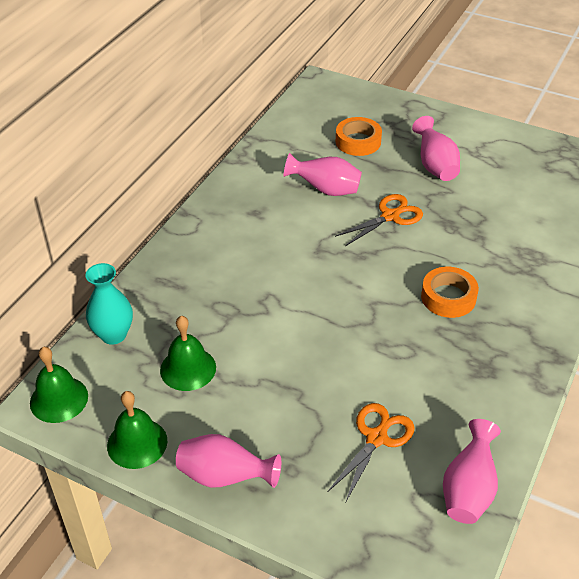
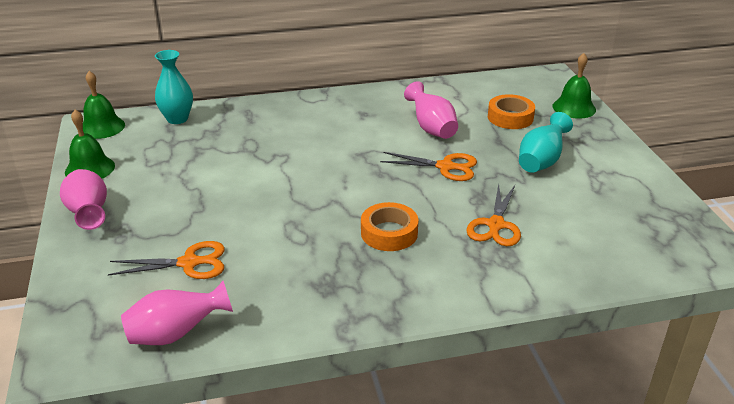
camera: 50 degrees right, 10 degrees down
green bell [160,316,216,391] -> green bell moved to [553,53,596,118]
pink vase [412,116,460,181] -> turquoise vase [519,112,573,173]
none -> orange scissors [466,184,521,246]

